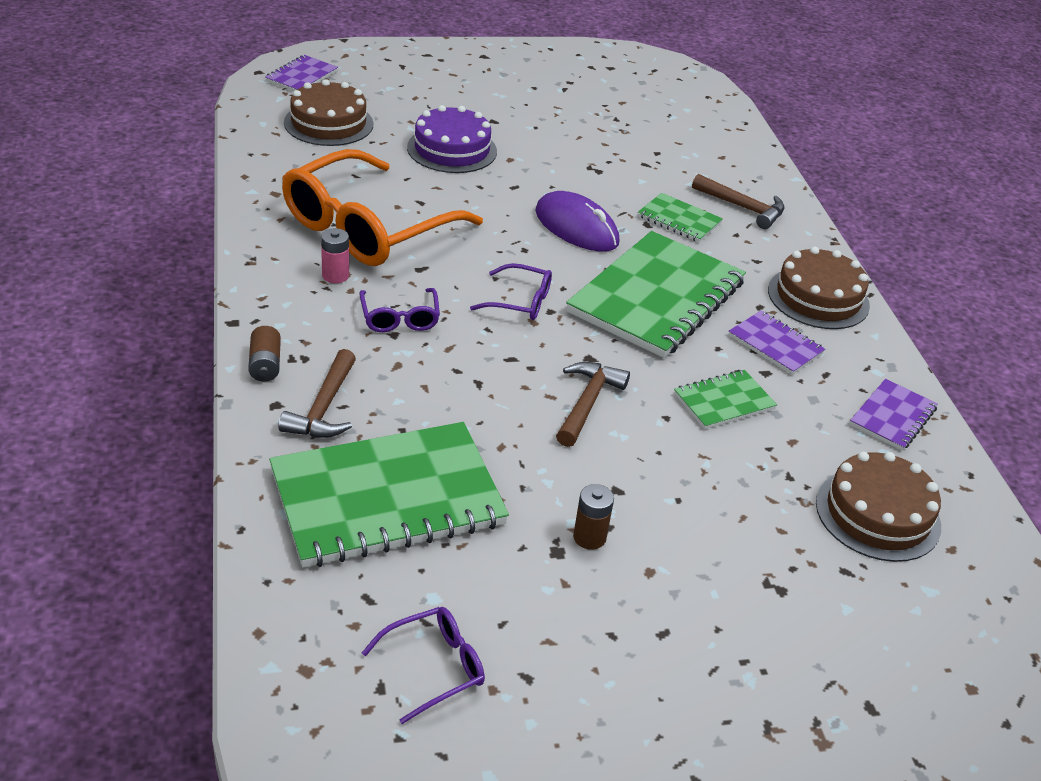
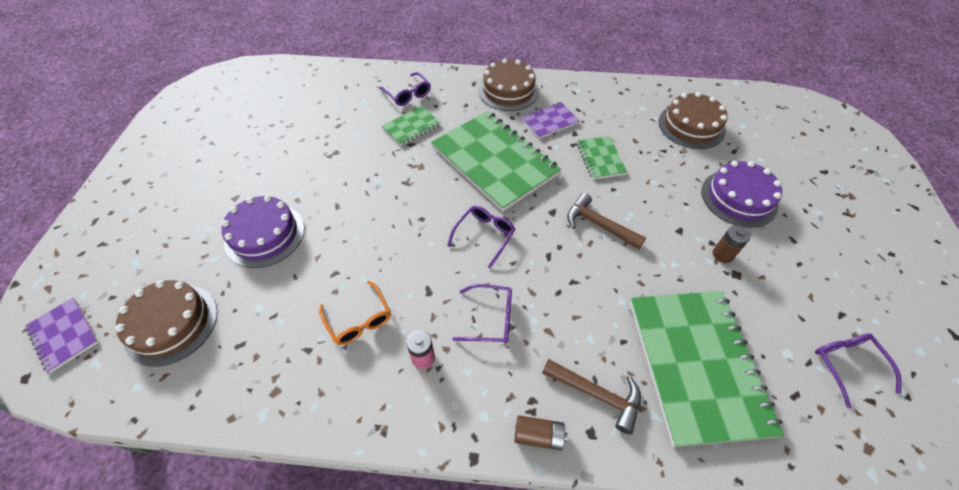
camera: 70 degrees left, 15 degrees up
orange glasses [282,149,483,266] -> orange glasses [319,280,391,345], size x0.44
purple mouse [535,191,619,252] -> none
brown hammer [692,174,784,229] -> purple glasses [379,72,431,106]
purple notebook [850,379,938,451] -> none
none -> purple cake [701,161,782,228]

